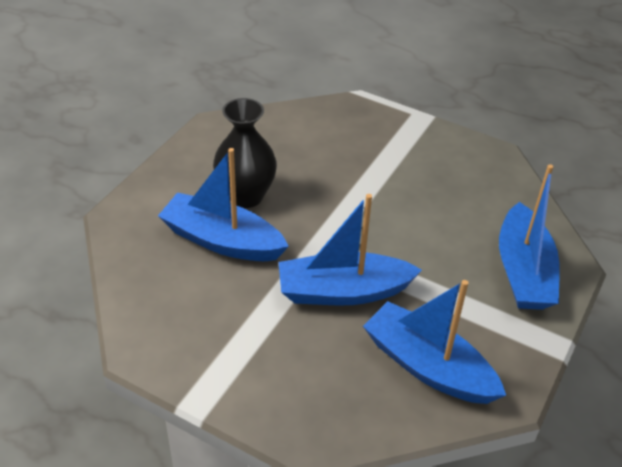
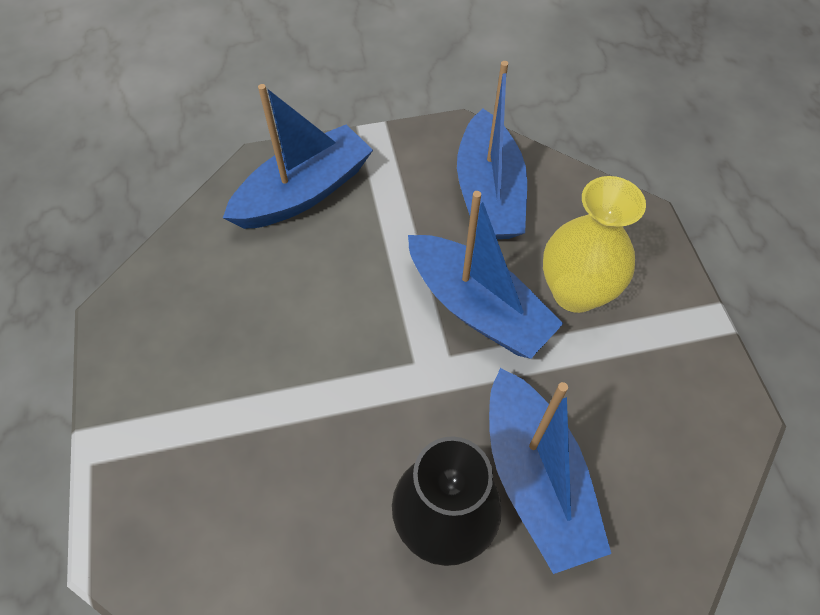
camera: 130 degrees left, 15 degrees up
none -> yellow vase [543,176,646,313]

